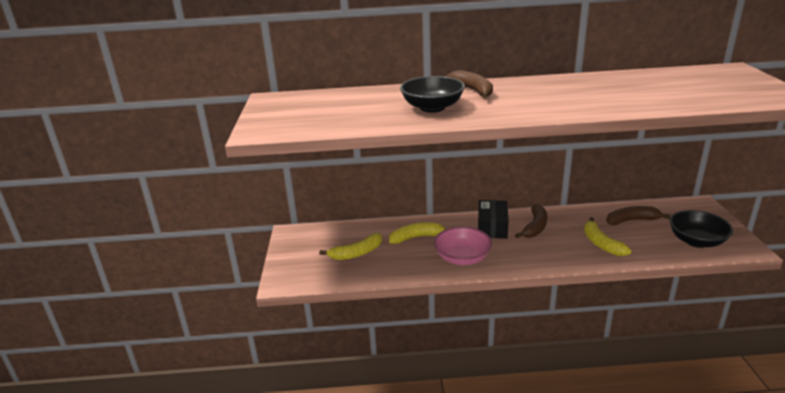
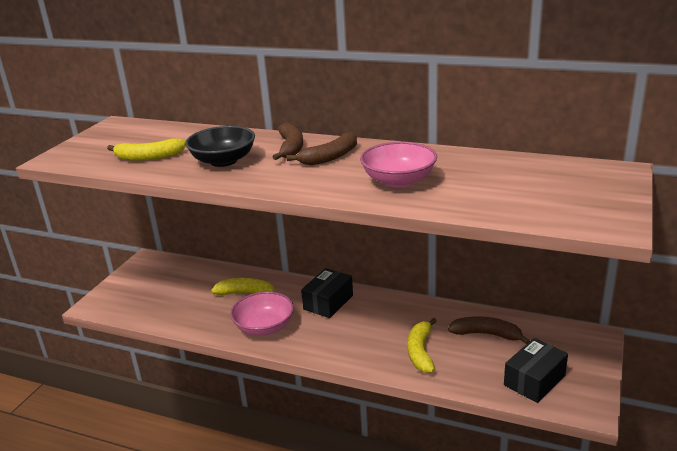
camera: 25 degrees right, 0 degrees up
yellow banana [319,233,382,260] -> yellow banana moved to [107,139,186,161]
brown banana [515,204,547,238] -> brown banana moved to [287,131,357,165]
black bowl [670,210,733,248] -> black box [504,338,568,403]
none -> pink bowl [360,142,437,188]

